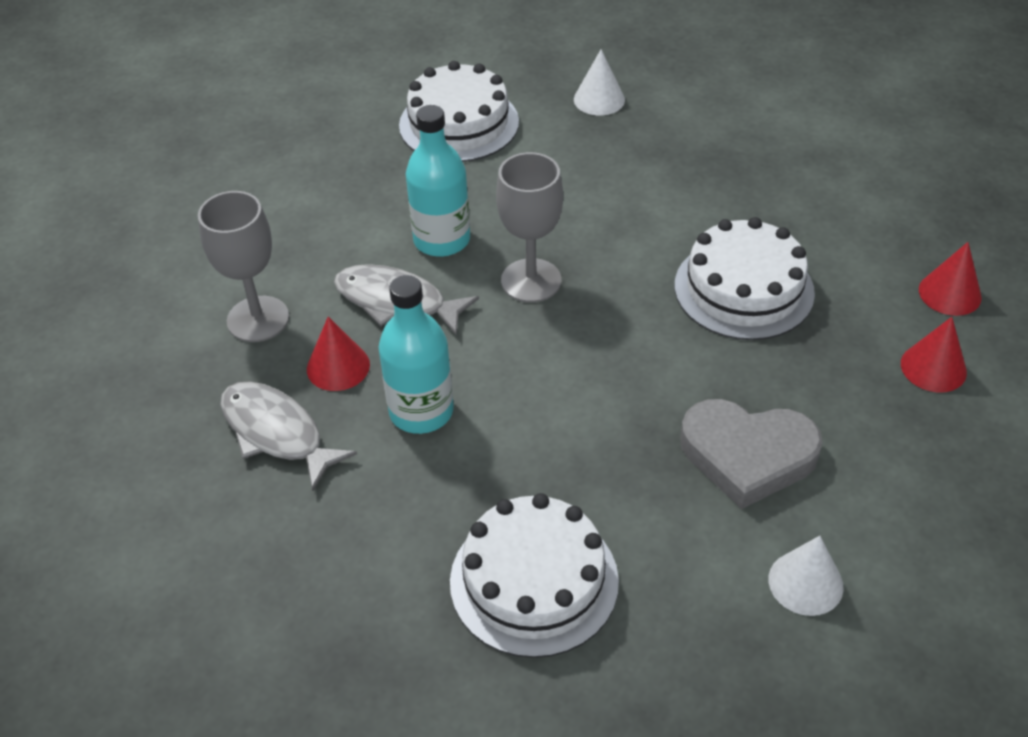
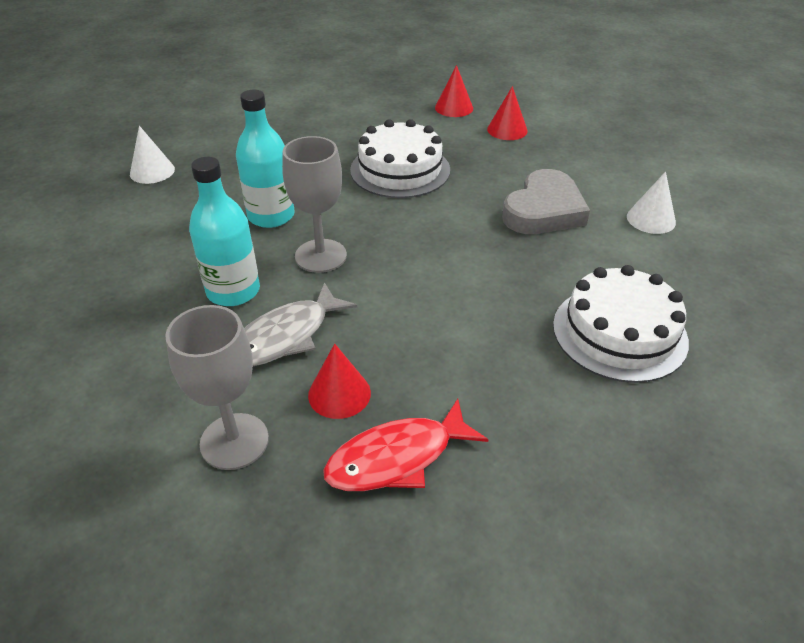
camera: 70 degrees left, 5 degrees down
grey fish [220,381,357,491] -> red fish [323,399,488,491]
turquoise bottle [378,275,454,434] -> turquoise bottle moved to [236,90,295,228]
white cake [399,61,519,162] -> none

